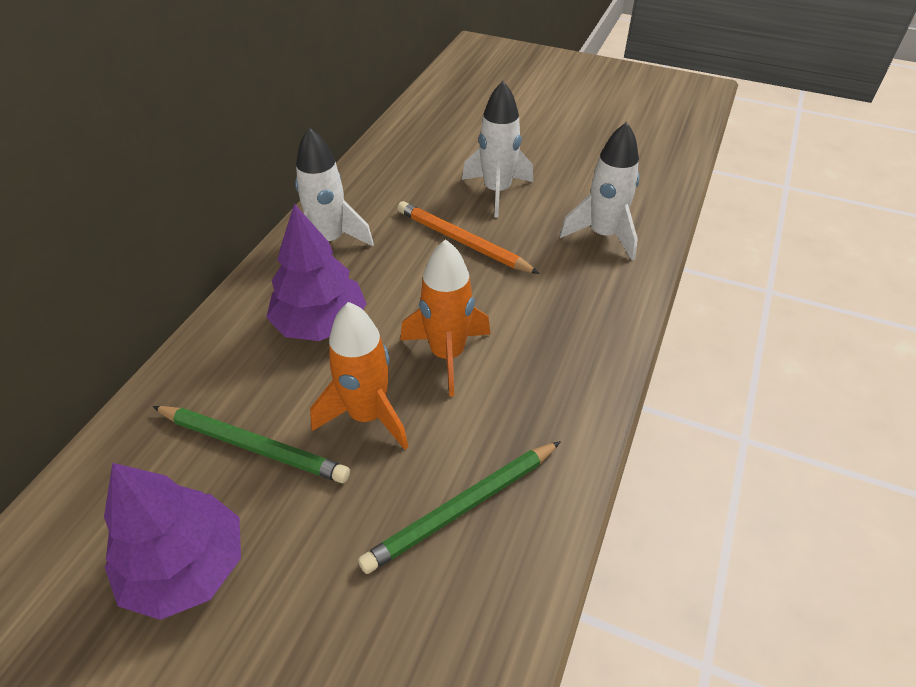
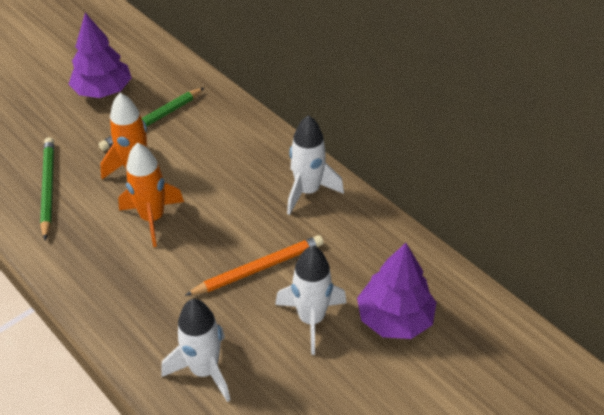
camera: 115 degrees right, 0 degrees up
purple tree [266,204,366,341] -> purple tree moved to [357,243,437,339]

